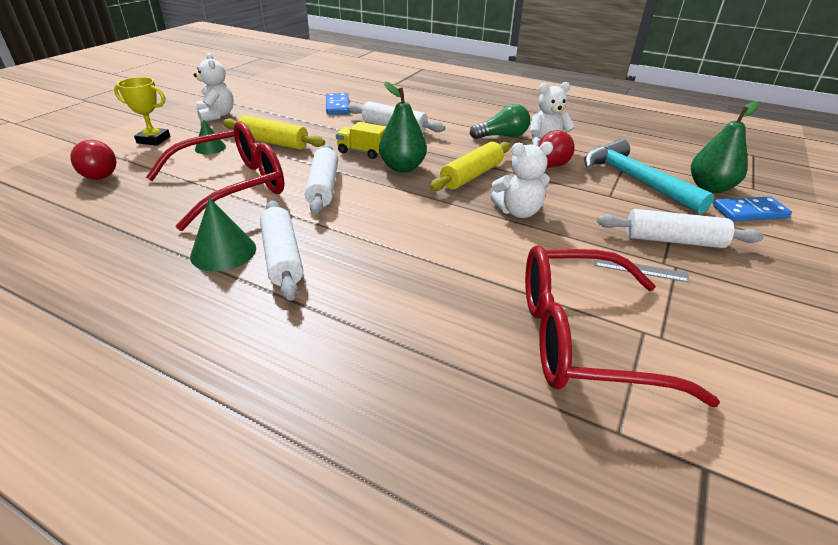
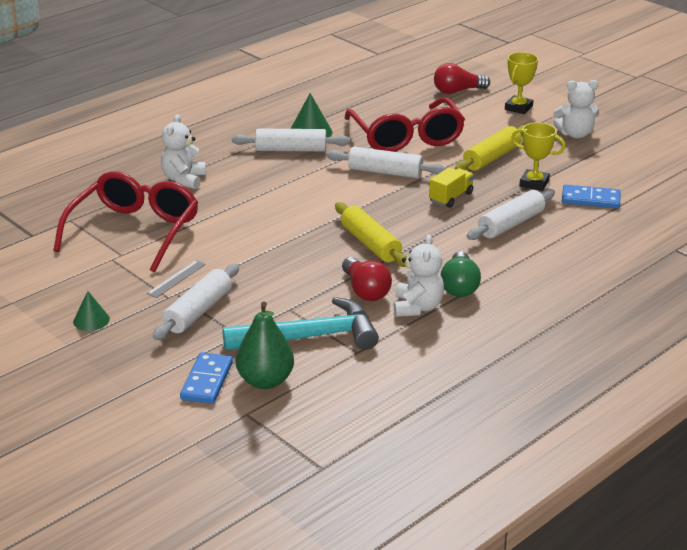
camera: 110 degrees right, 5 degrees down
green cone [195,120,226,154] -> green cone moved to [73,291,110,331]
green pear [379,82,427,172] -> none
white teddy bear [490,142,553,218] -> white teddy bear moved to [161,114,206,189]
none -> yellow trophy [511,122,566,191]

